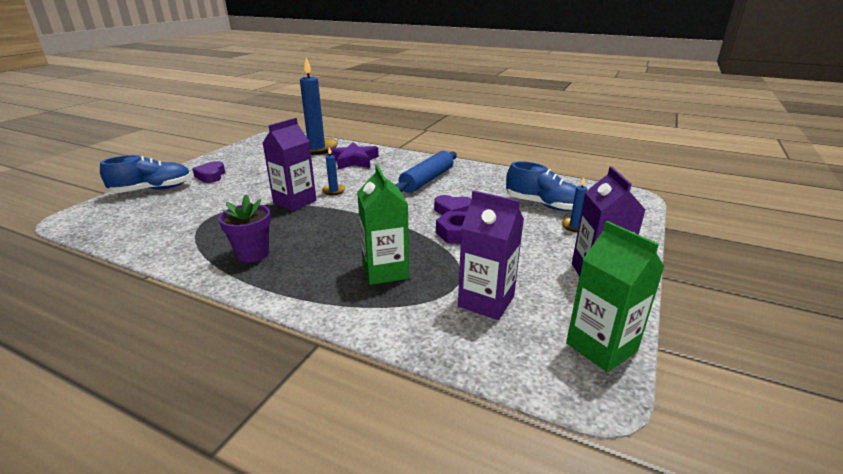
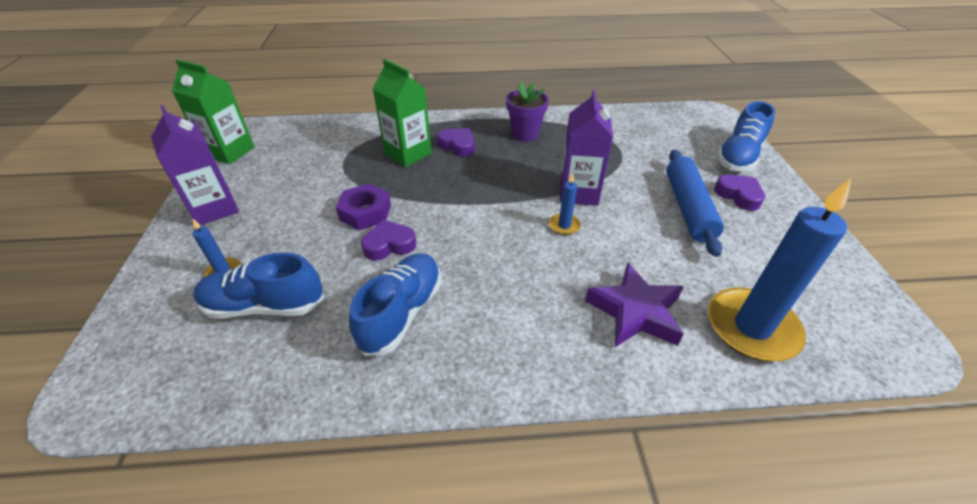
camera: 150 degrees right, 15 degrees up
blue rolling pin [395,151,457,193] -> blue rolling pin moved to [666,150,724,257]
purple carton [458,190,524,320] -> none
none -> blue shoe [349,253,441,356]
none -> purple heart [437,128,475,157]

